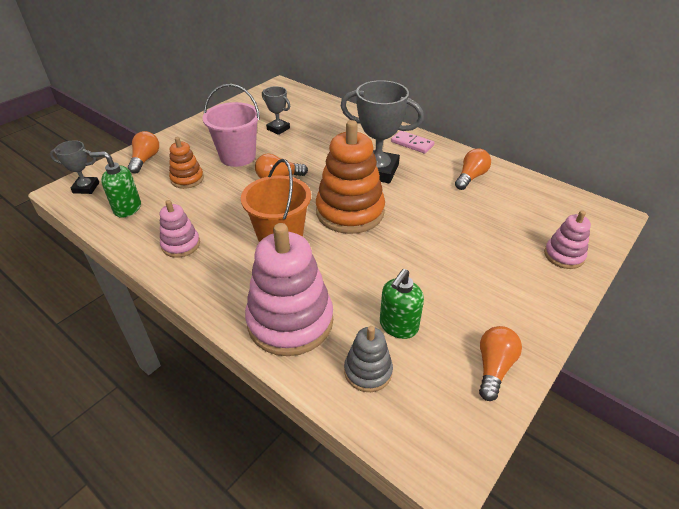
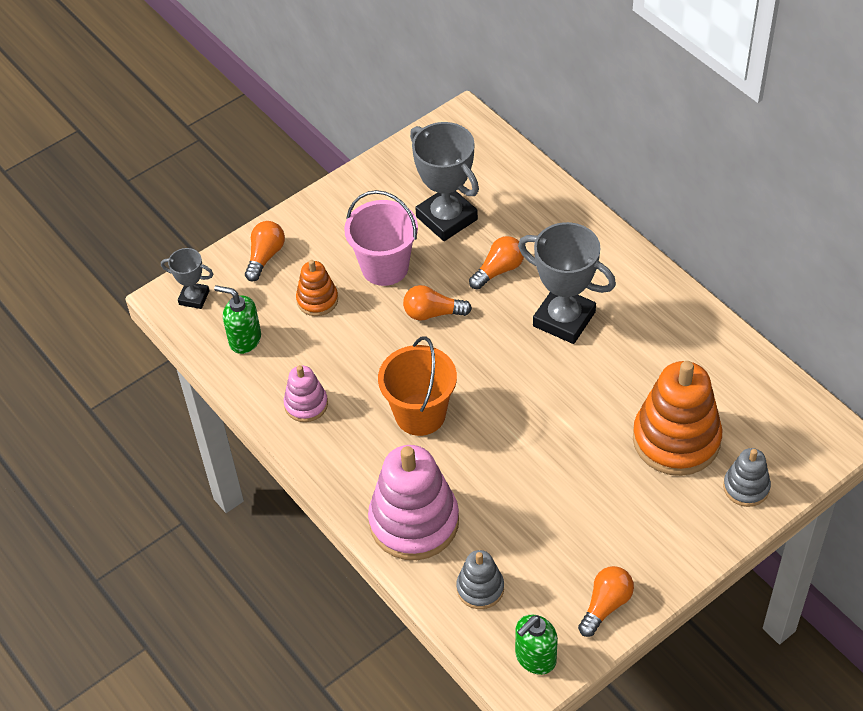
camera: 15 degrees right, 10 degrees up
grey trophy [262,86,290,135] -> grey trophy [410,122,479,241], size x1.88
orange stacking toy [316,120,385,234] -> orange stacking toy moved to [633,361,722,476]
green soap dispenser [380,269,424,339] -> green soap dispenser moved to [515,614,558,675]
pink domino [391,131,434,154] -> none
orange light bulb [455,149,491,190] -> orange light bulb moved to [469,236,524,290]
pink stacking toy [544,210,591,269] -> grey stacking toy [723,448,771,507]

